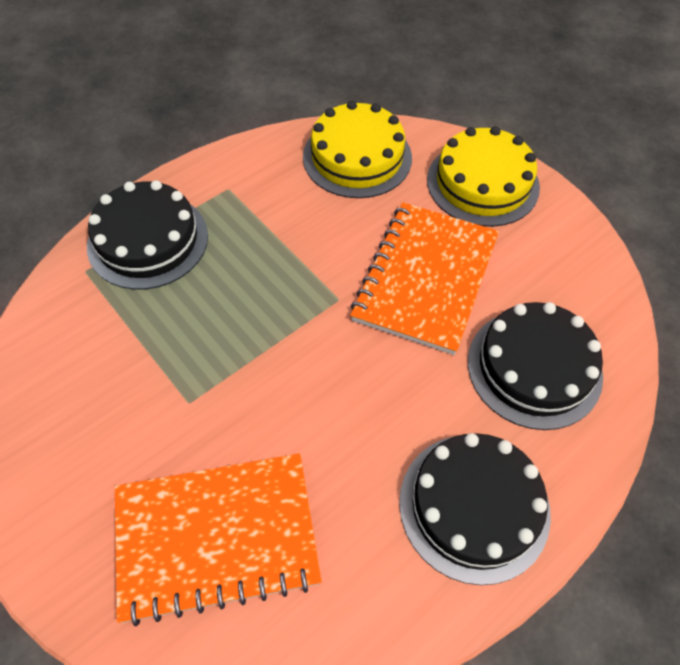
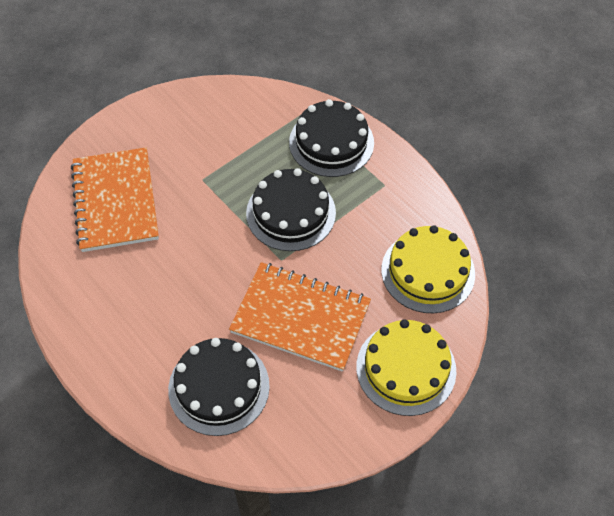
camera: 90 degrees right, 0 degrees up
black cake [399,433,551,585] -> black cake moved to [246,168,336,251]

